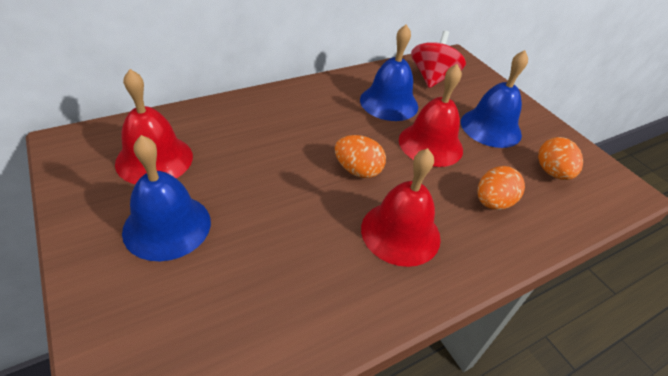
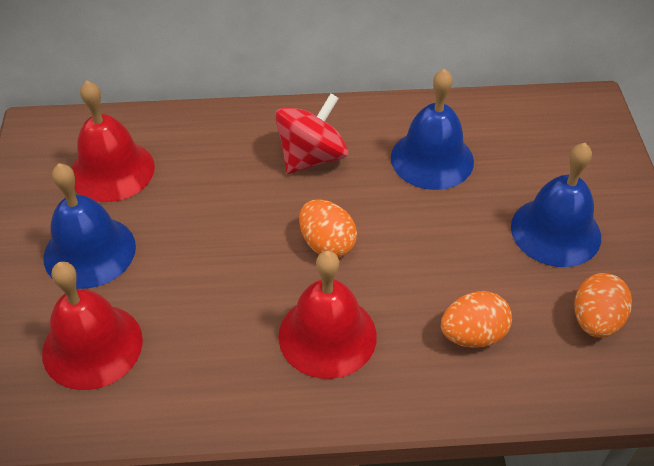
camera: 30 degrees right, 5 degrees up
red bell [399,64,463,167] -> red bell moved to [42,262,143,390]
red spinning top [411,31,466,88] -> red spinning top moved to [275,93,348,174]

